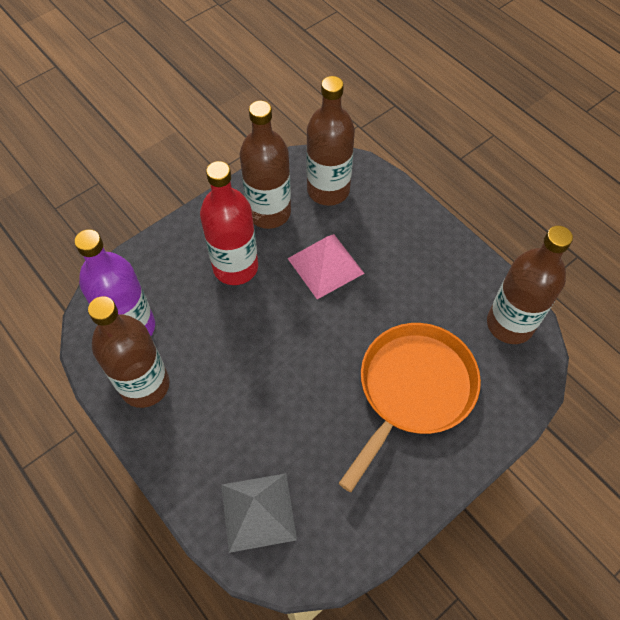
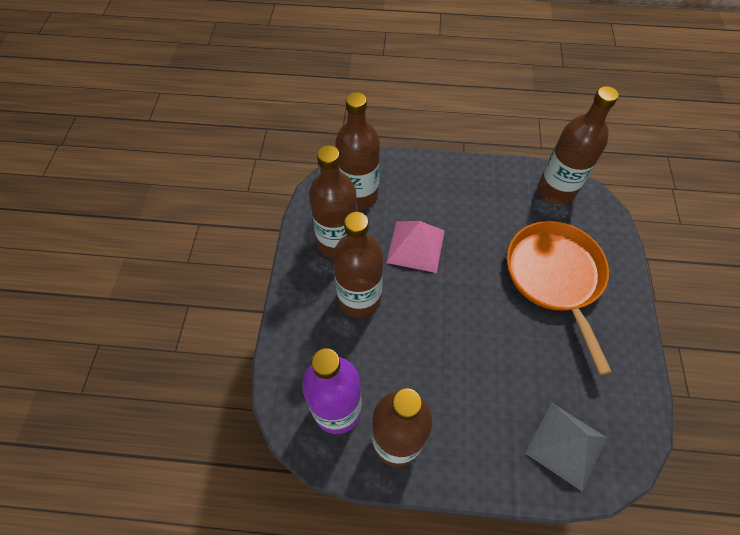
camera: 45 degrees left, 0 degrees up
red bottle [200,161,258,285] -> brown bottle [332,212,383,318]

